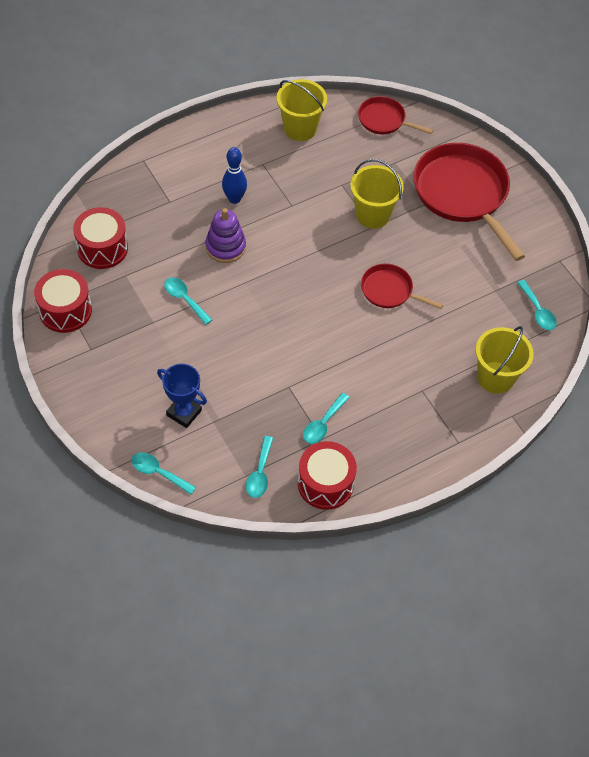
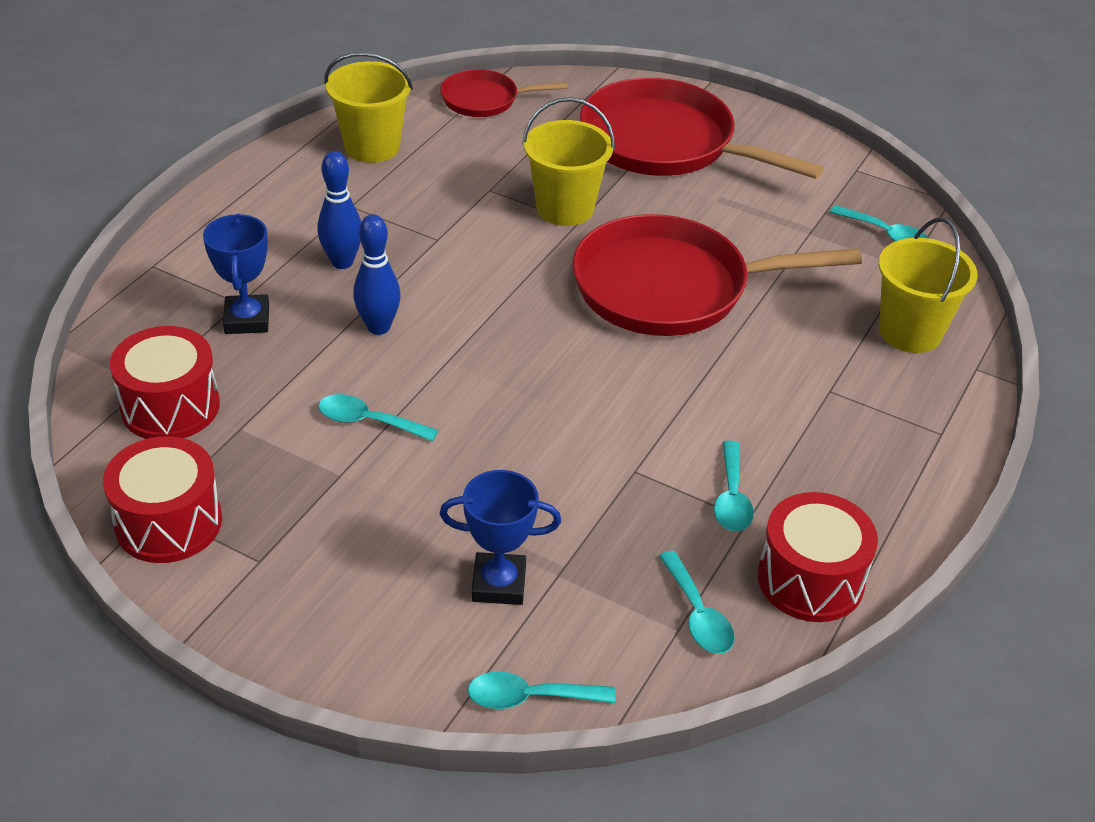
camera: 30 degrees left, 15 degrees down
purple stacking toy [205,208,246,263] -> blue bowling pin [353,214,401,335]
red pan [361,264,444,309] -> red pan [573,214,862,336], size x1.95
none -> blue trophy [203,214,269,334]

